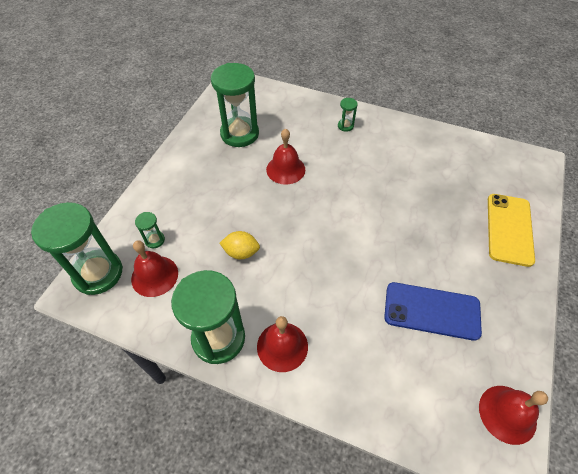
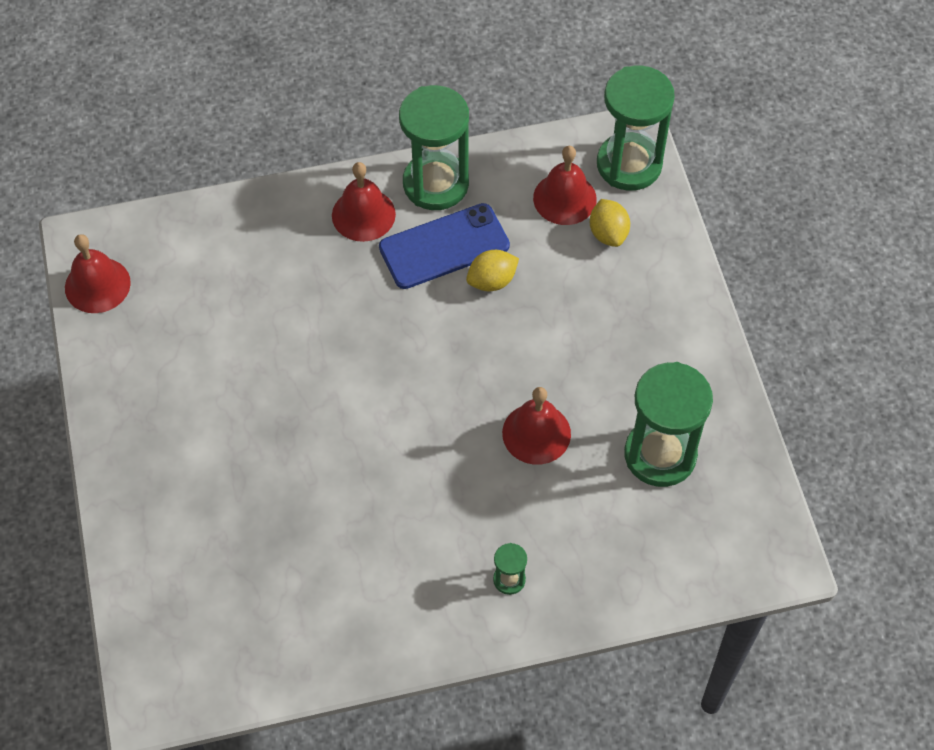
camera: 145 degrees right, 5 degrees up
green hourglass [135,212,165,248] -> yellow lemon [590,199,630,247]
blue phone [384,282,482,341] -> blue phone moved to [379,203,510,289]
yellow phone [488,194,535,267] -> none

